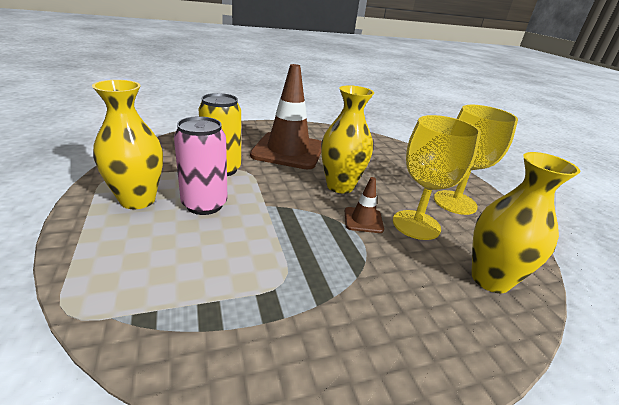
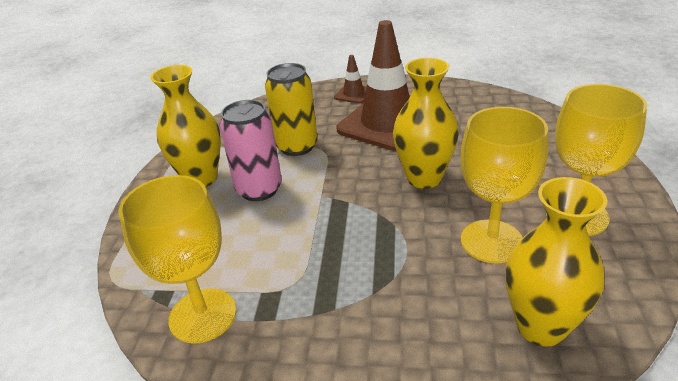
camera: 30 degrees right, 5 degrees up
brown traffic cone [345,177,384,233] -> brown traffic cone moved to [334,55,367,103]
none -> yellow goblet [118,175,236,343]

